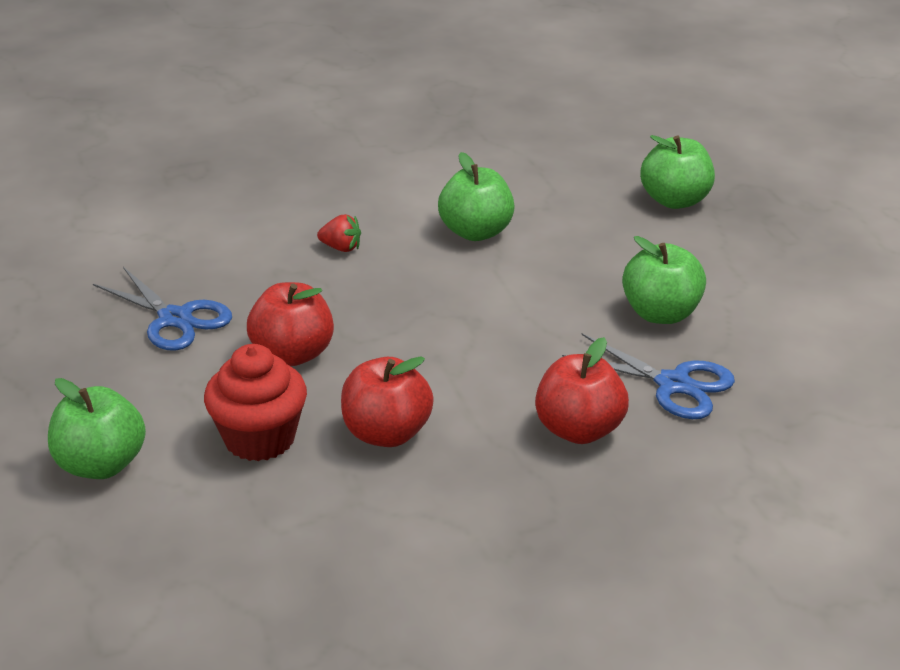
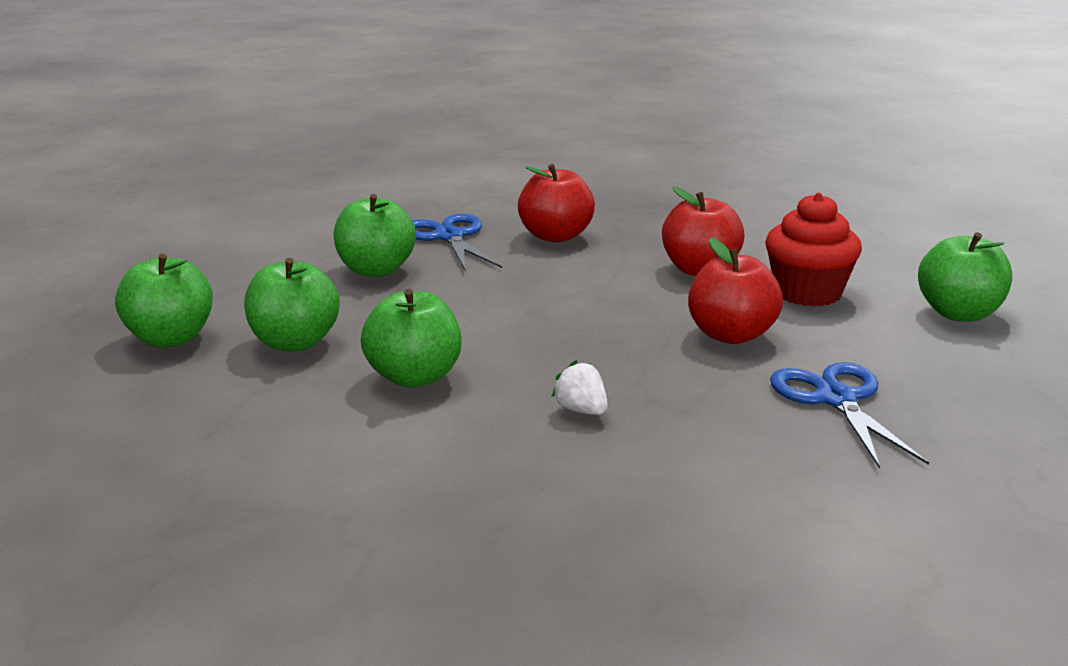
camera: 145 degrees left, 10 degrees down
red strawberry [317,214,361,252] -> white strawberry [552,360,608,415]
none -> green apple [244,258,340,351]

